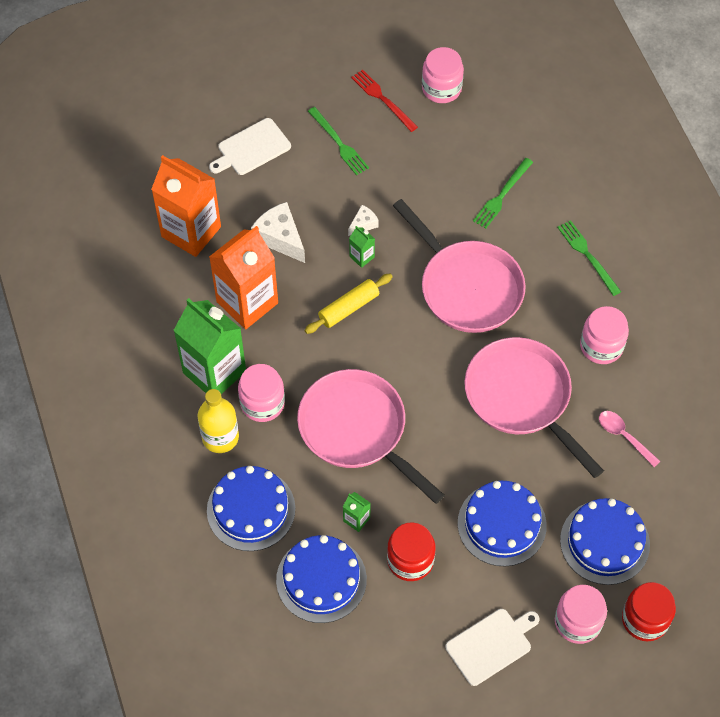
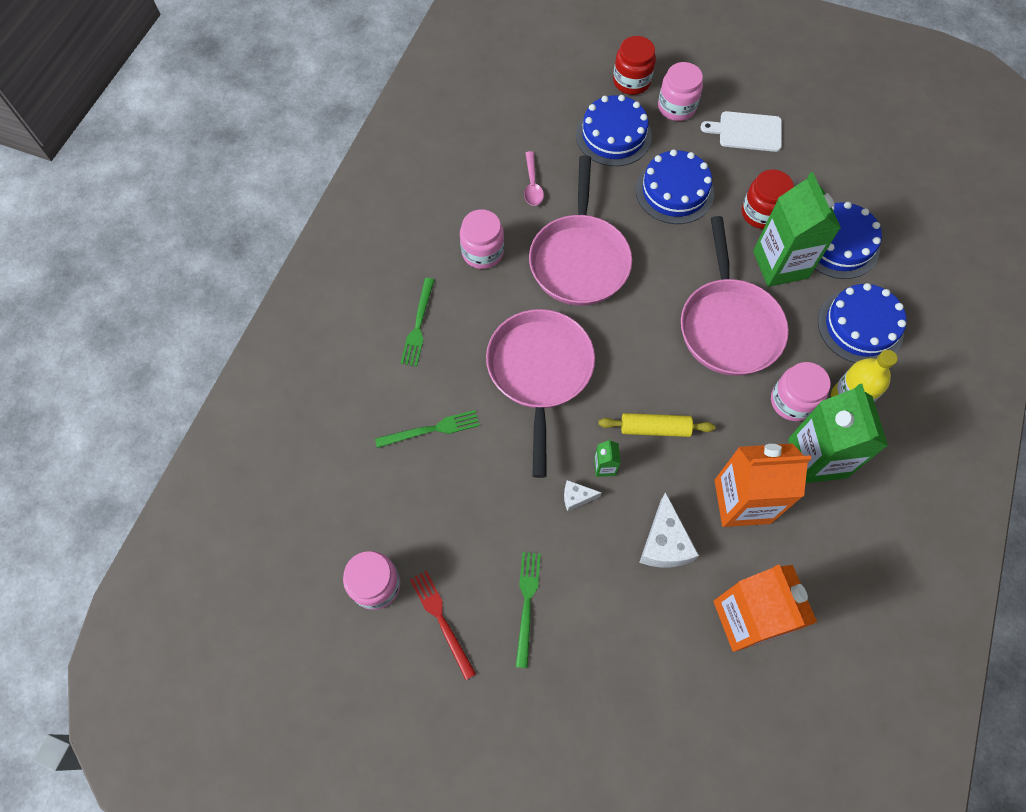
camera: 140 degrees left, 5 degrees up
white cutting board [209,118,291,175] -> none
green carton [343,492,371,532] -> green carton [753,172,841,287], size x2.43
red fork [351,69,418,132] -> red fork turned 150 degrees clockwise [410,571,476,680]

